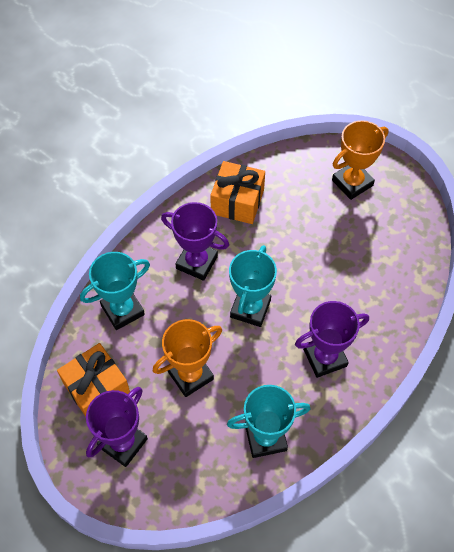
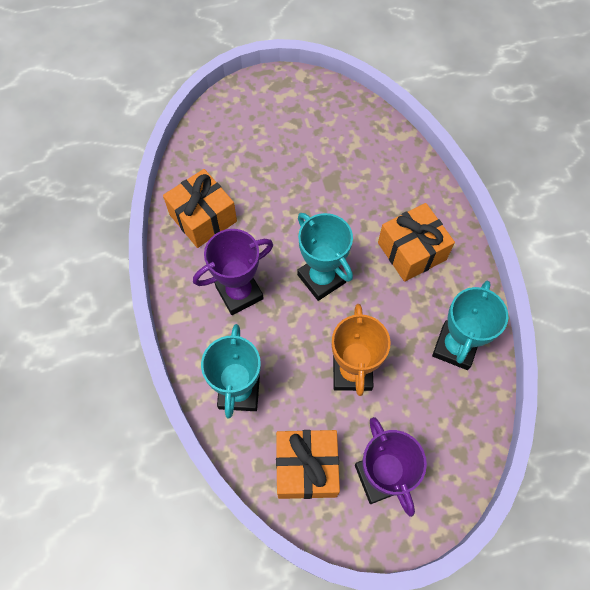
camera: 55 degrees left, 5 degrees up
purple trophy [295,301,369,378] -> orange gift [378,203,455,282]
orange trophy [332,120,389,200] -> none

